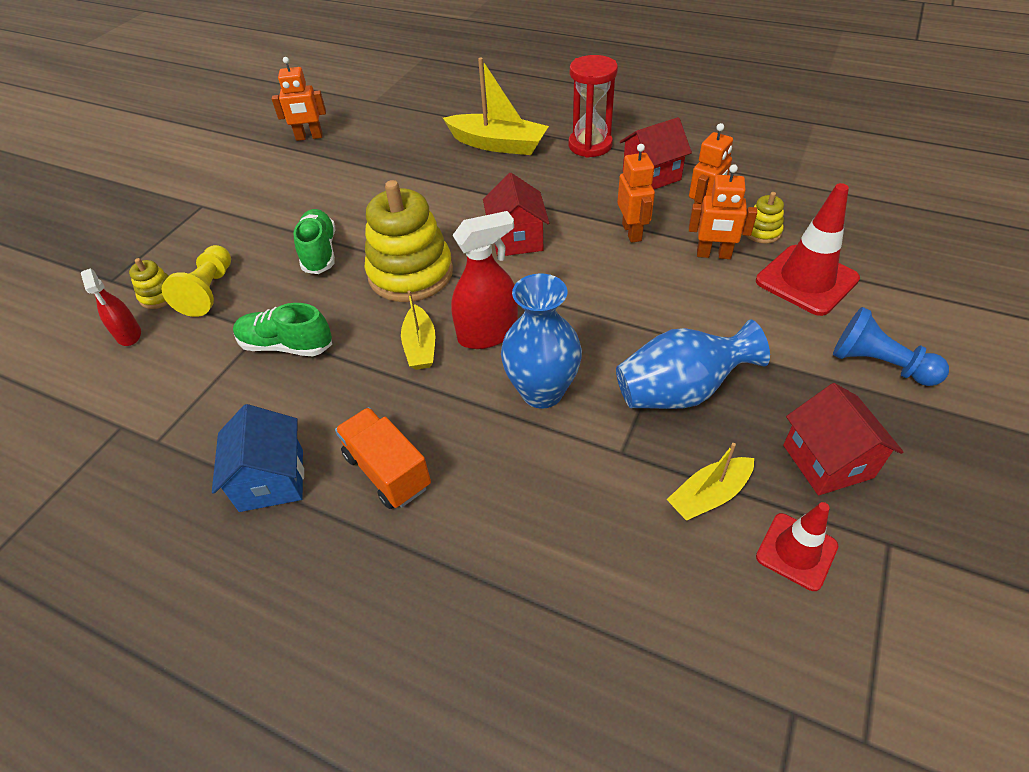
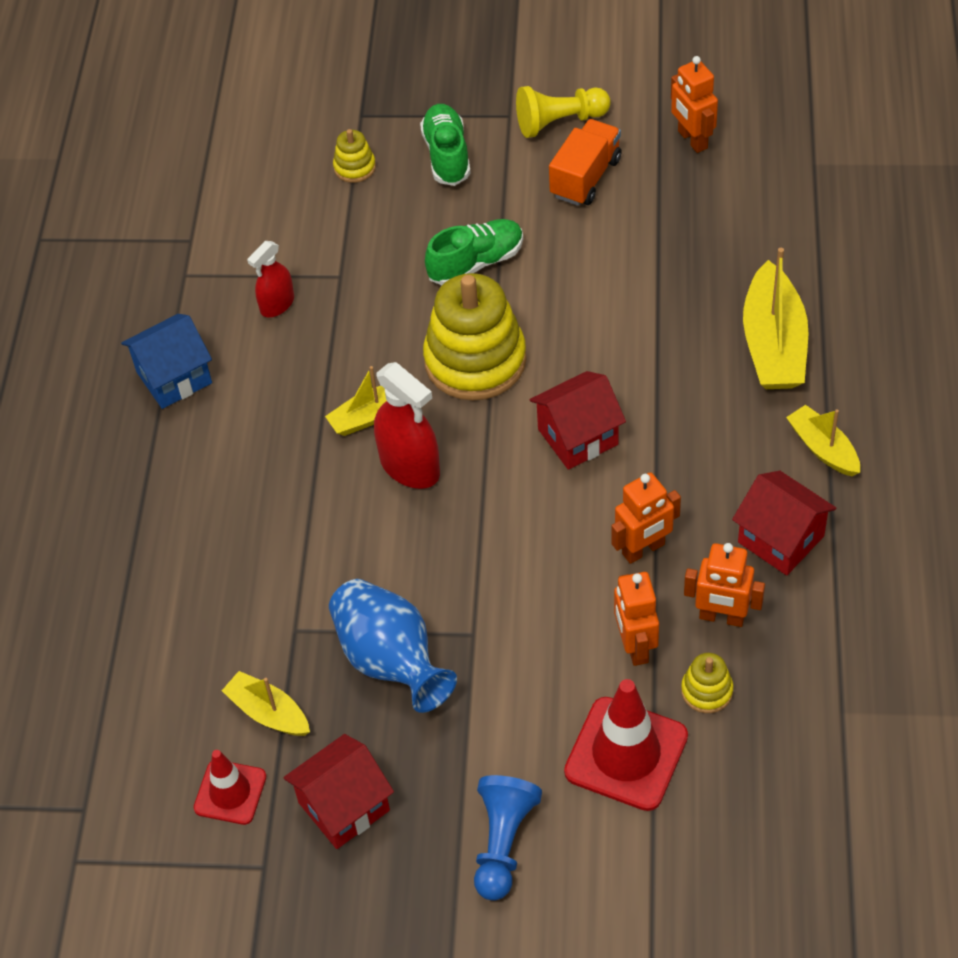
camera: 70 degrees right, 5 degrees up
red spray bottle [81,268,141,346] -> red spray bottle moved to [247,241,294,318]
yellow pawn [162,245,231,317] -> yellow pawn moved to [516,86,611,138]
green shoe [233,303,332,356] -> green shoe moved to [420,104,471,186]
orange truck [335,407,431,509] -> orange truck moved to [549,119,622,206]
blue vase [501,274,582,409] -> none
red hourglass [568,55,618,158] -> yellow boat [786,405,860,476]

